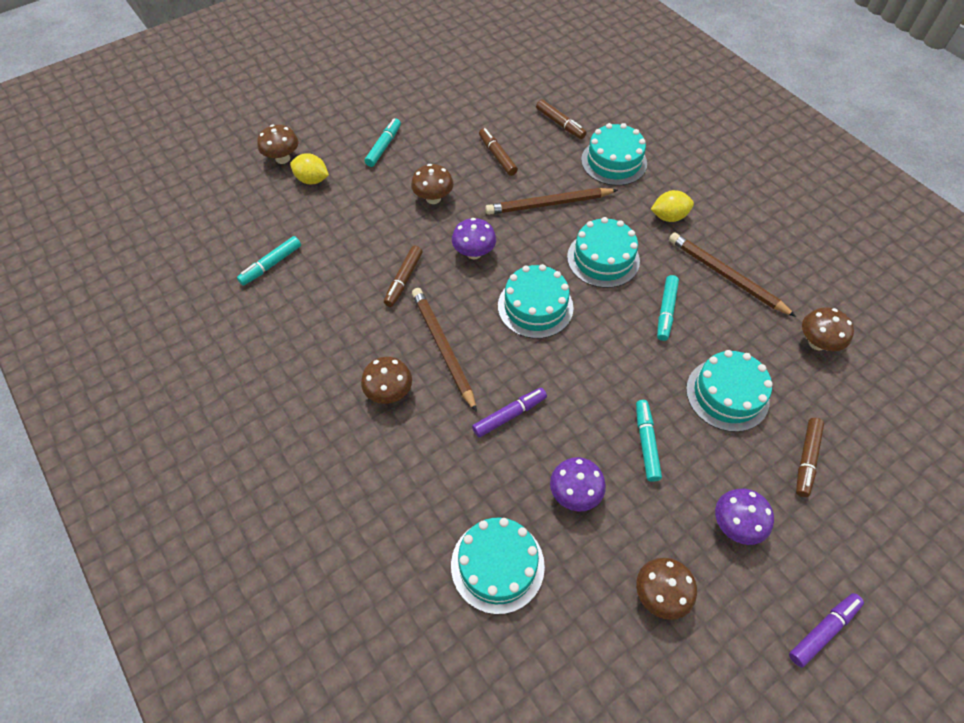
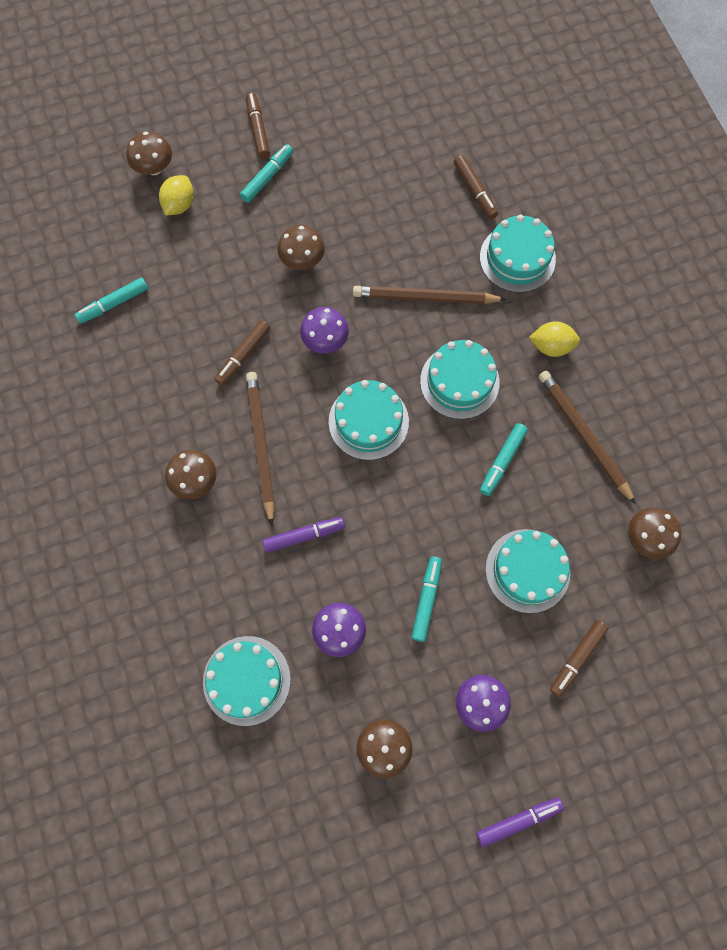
camera: 15 degrees right, 15 degrees up
yellow lemon [290,153,329,184] -> yellow lemon turned 75 degrees clockwise [159,175,194,215]
brown marker [479,128,518,176] -> brown marker moved to [246,92,270,159]

